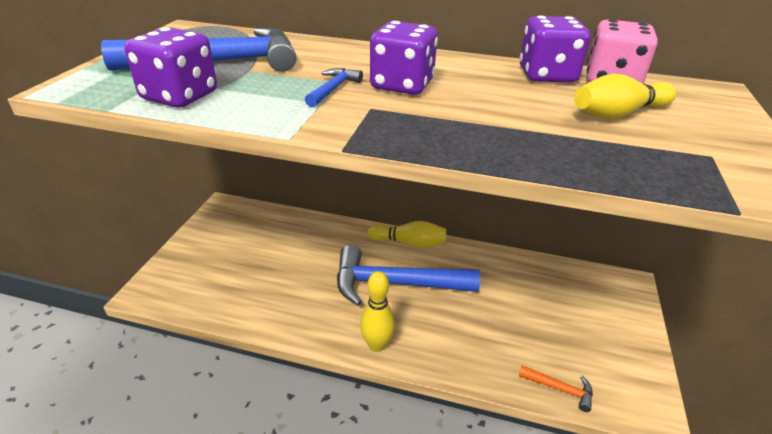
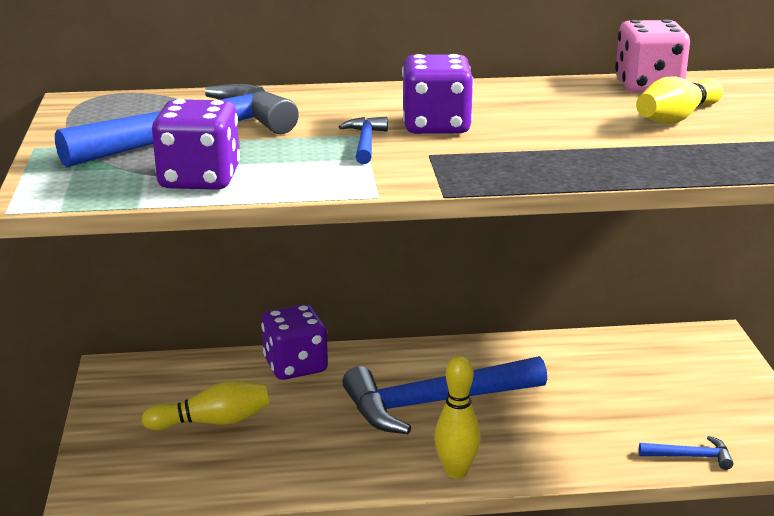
camera: 20 degrees left, 10 degrees down
yellow bowling pin [367,221,446,248] -> yellow bowling pin moved to [142,381,270,430]
orange hammer [519,365,593,412] -> blue hammer [639,436,733,470]
purple dice [520,16,591,82] -> purple dice moved to [261,304,328,380]

